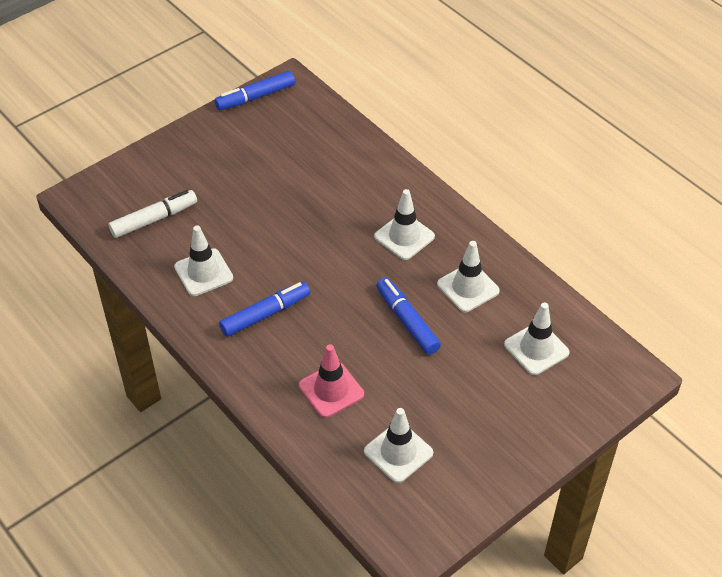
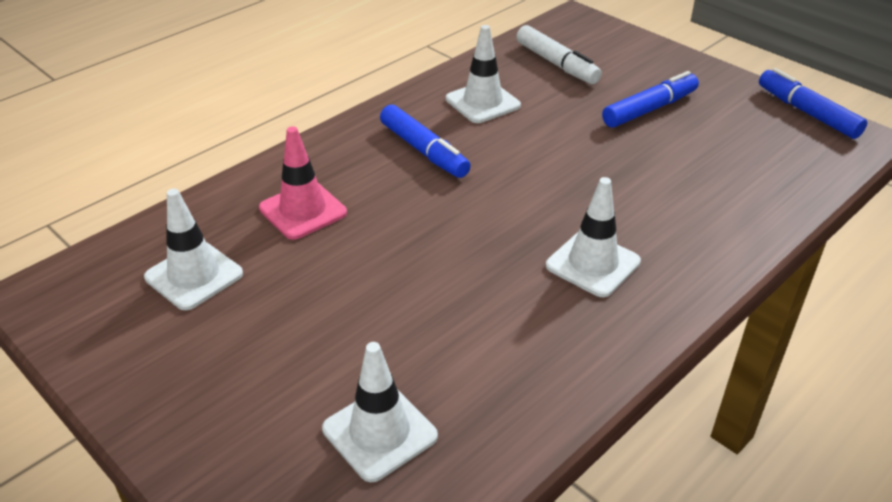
camera: 85 degrees right, 10 degrees down
blue marker [376,277,441,355] -> blue marker moved to [602,71,699,128]
white traffic cone [437,241,500,312] -> none

